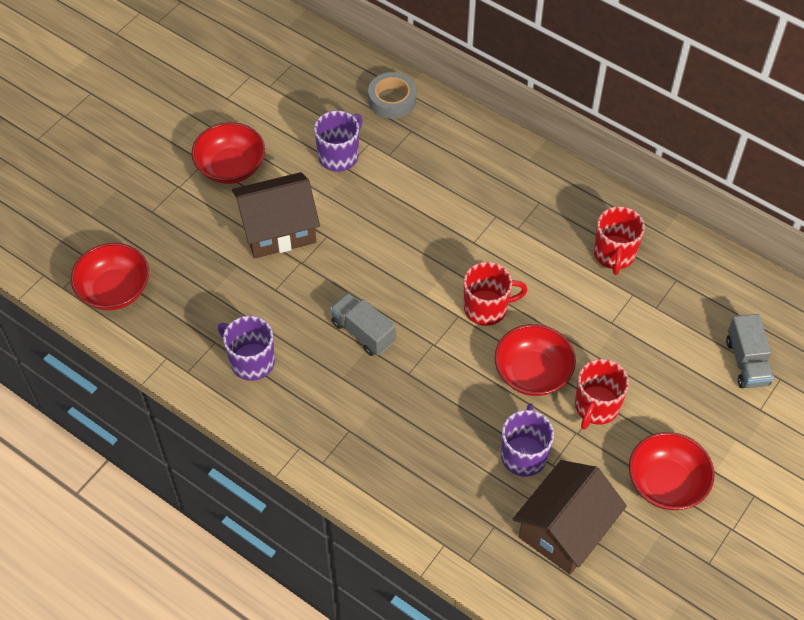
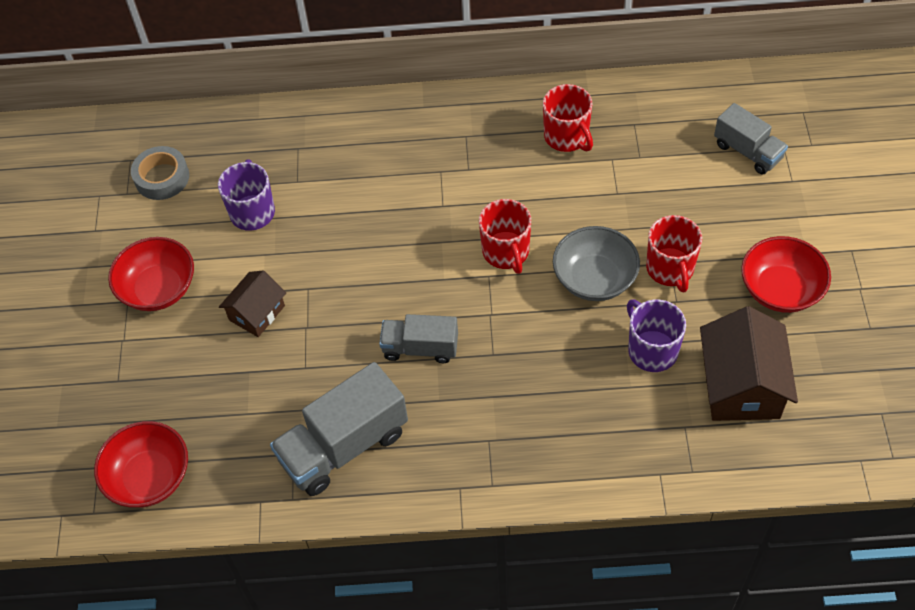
camera: 35 degrees left, 0 degrees up
purple mug [218,316,275,381] -> grey truck [270,362,408,496]
brown house [232,172,320,258] -> brown house [219,270,286,337], size x0.59
grey tape [368,72,416,119] -> grey tape moved to [131,146,189,200]
red mug [464,262,527,326] -> red mug turned 120 degrees clockwise [479,199,531,274]
red bowl [495,324,576,396] -> grey bowl [553,226,640,301]

